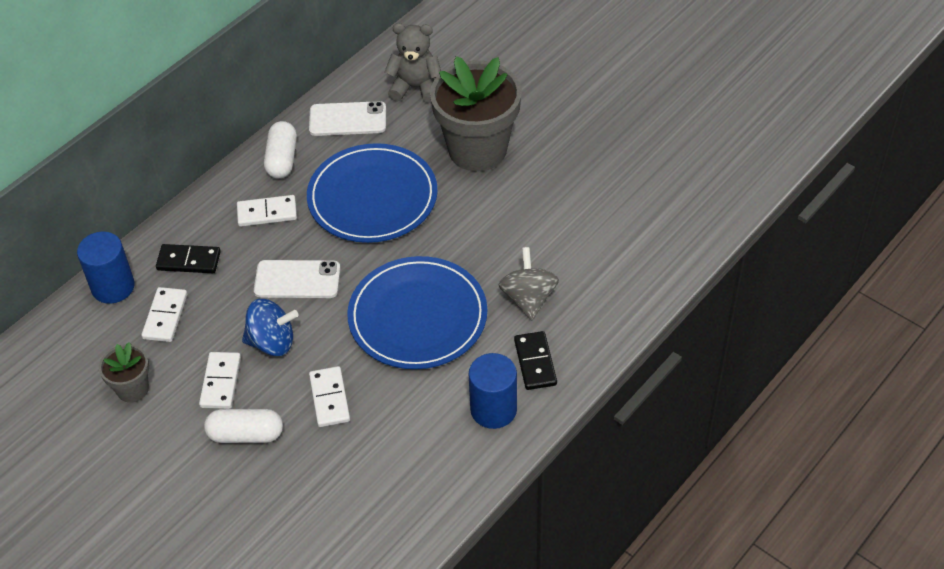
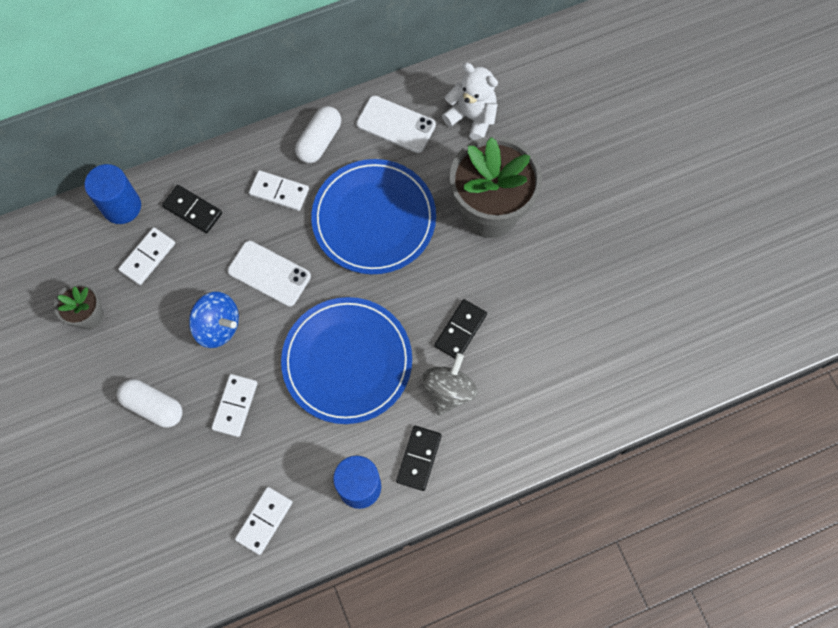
camera: 25 degrees right, 20 degrees up
white domino [199,352,241,409] -> white domino moved to [235,487,293,555]
grey teddy bear [384,23,441,103] -> white teddy bear [442,63,498,141]
none -> black domino [435,299,487,358]

